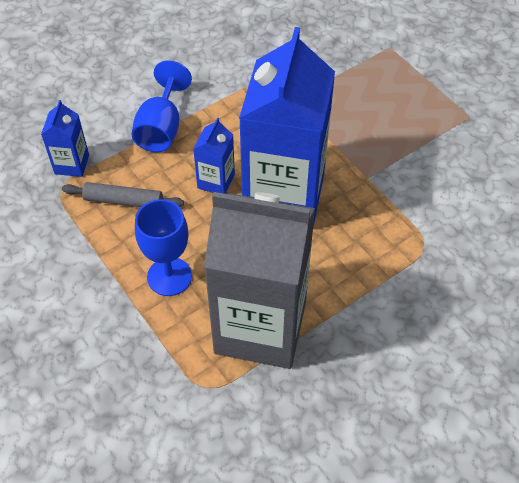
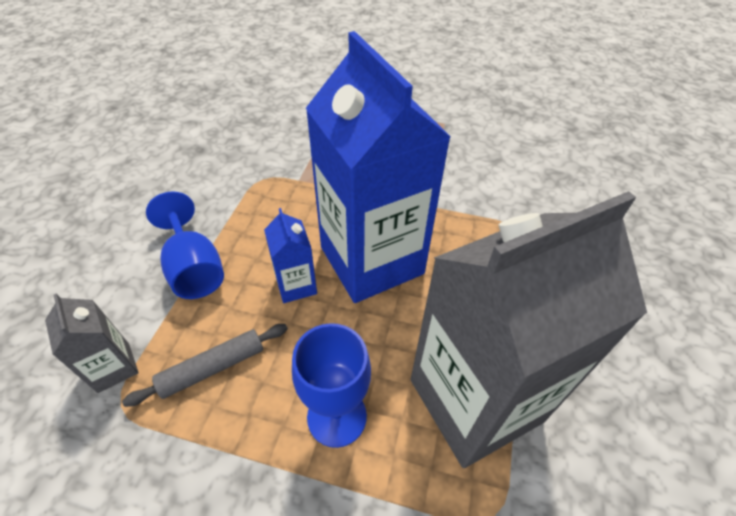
camera: 40 degrees left, 5 degrees down
blue carton [41,100,89,177] -> grey carton [45,294,139,393]

